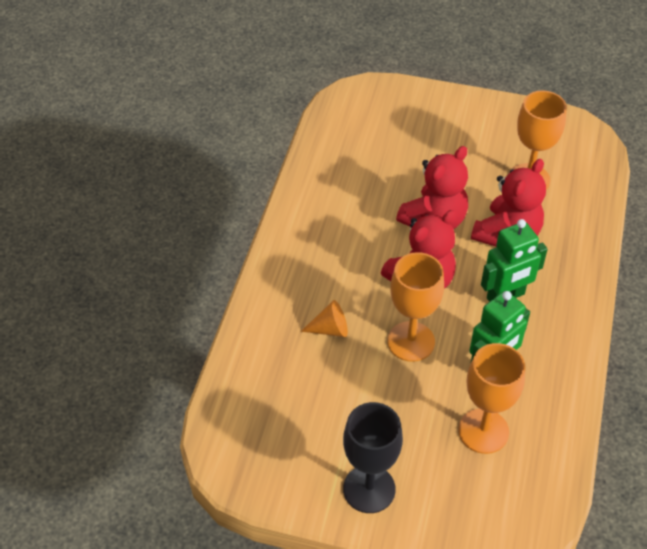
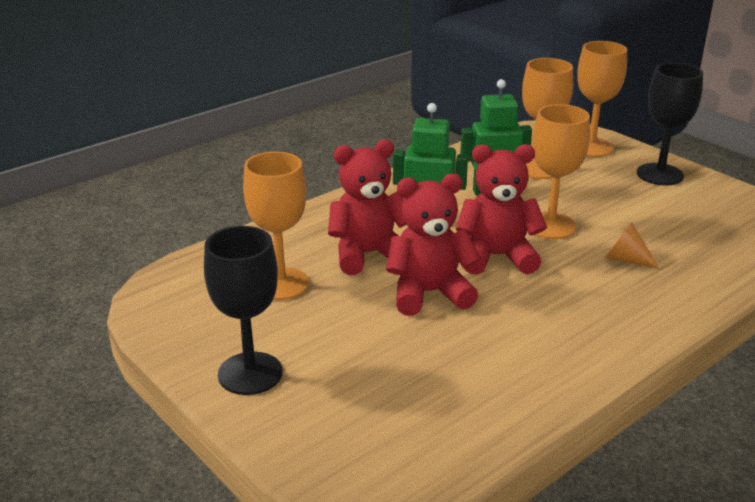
camera: 145 degrees left, 20 degrees down
none -> black goblet [204,226,283,395]
none -> orange goblet [577,41,627,157]

